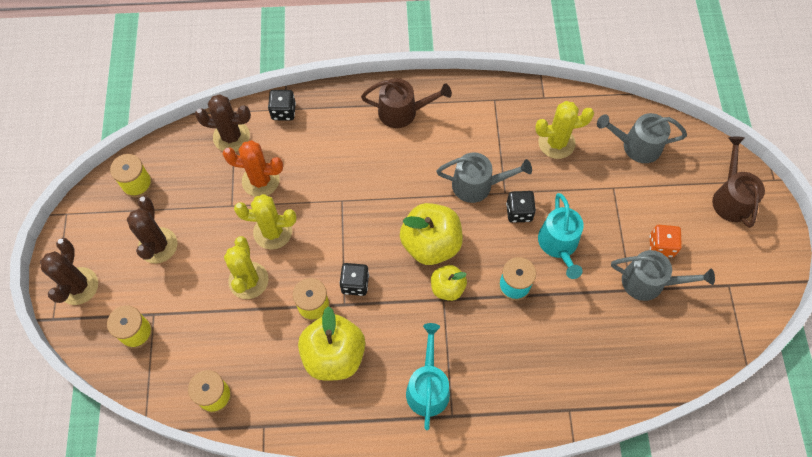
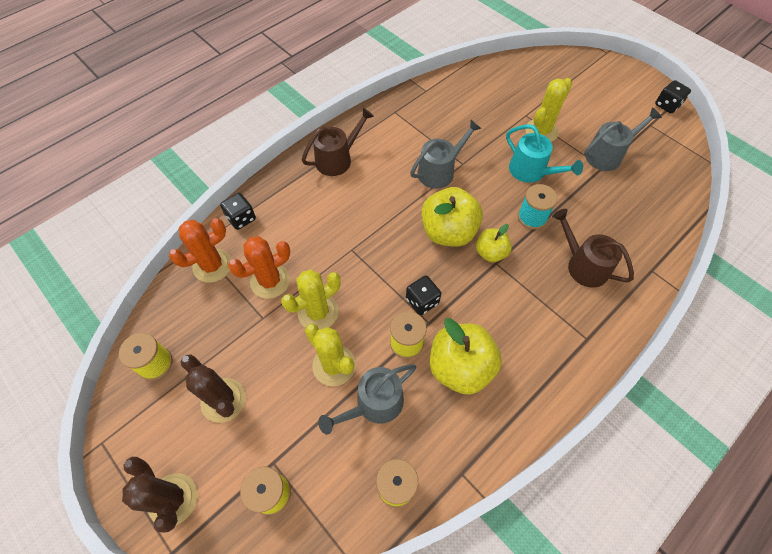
camera: 40 degrees left, 5 degrees down
brown cactus [195,94,251,152] -> orange cactus [169,218,232,283]
turquoise watering can [406,323,450,430] -> none
black dice [506,191,536,223] -> black dice moved to [655,80,691,113]
yellow cactus [535,101,594,159] -> yellow cactus moved to [526,78,572,142]
grey watering can [597,113,687,163] -> grey watering can moved to [318,364,416,435]
orange dice [650,225,682,257] -> none
brown watering can [712,136,765,228] -> brown watering can moved to [552,209,634,287]

